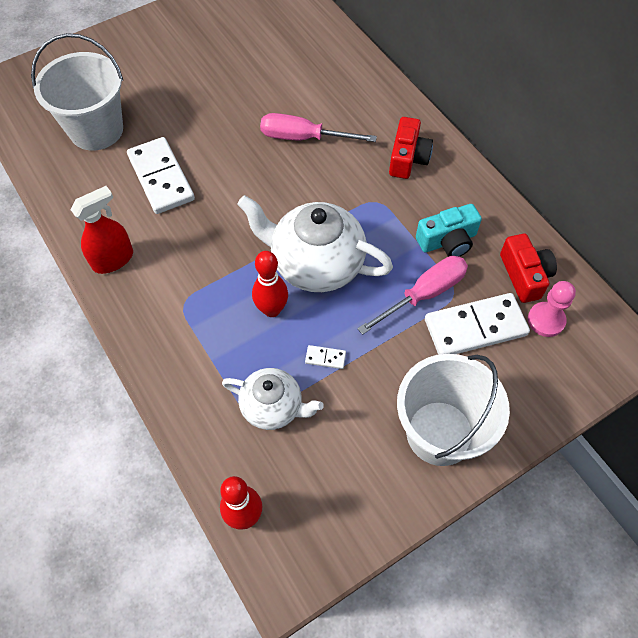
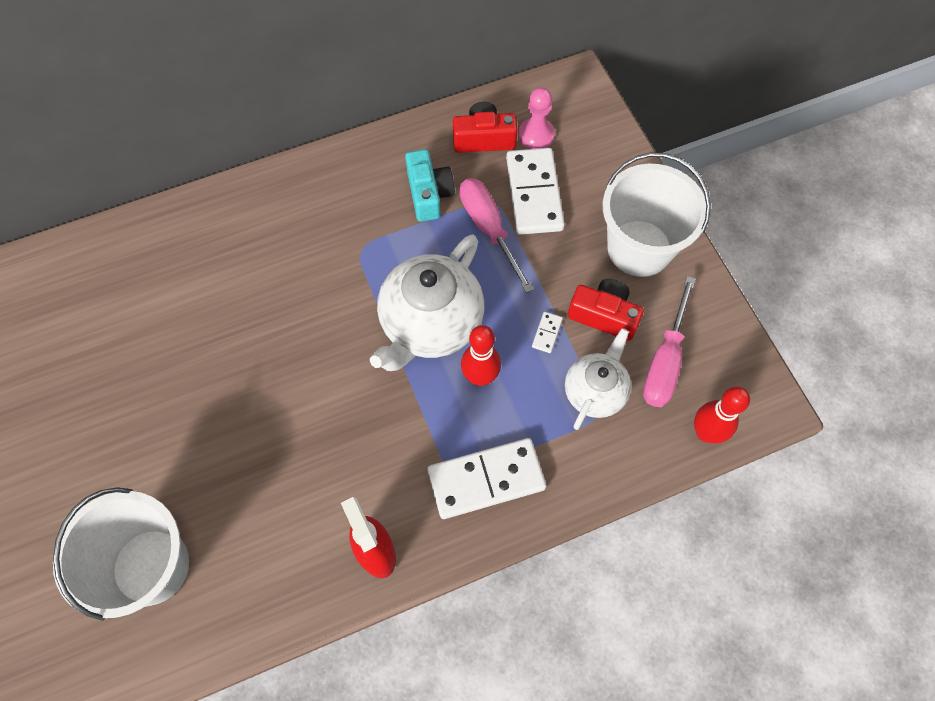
camera: 80 degrees left, 5 degrees up
white domino [127,137,195,214] -> white domino moved to [427,438,546,519]
pink screwdriver [260,113,377,142] -> pink screwdriver moved to [643,276,696,407]
red camera [389,117,433,179] -> red camera moved to [568,279,644,341]

